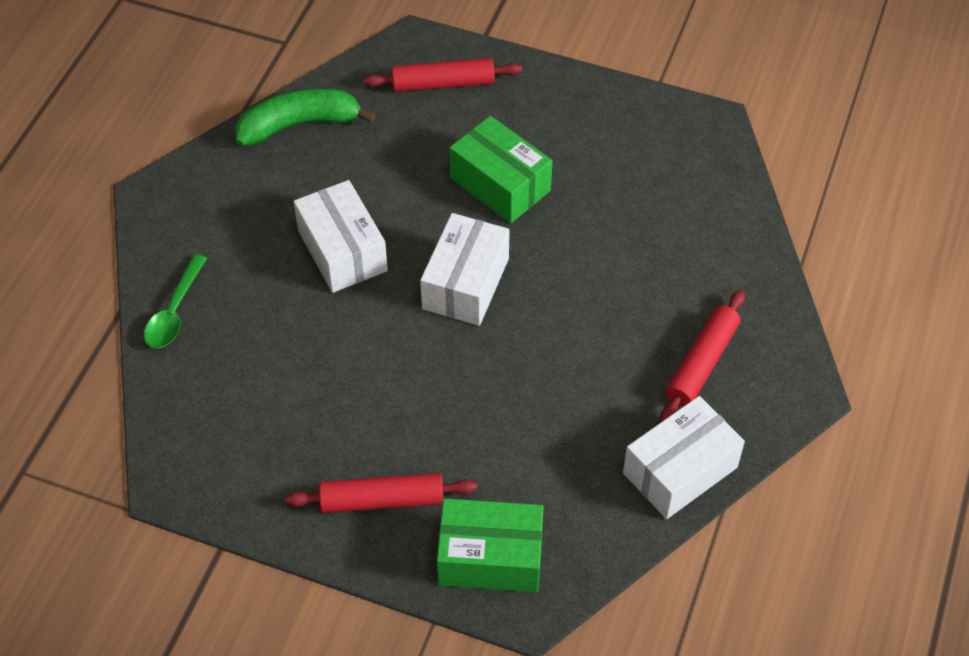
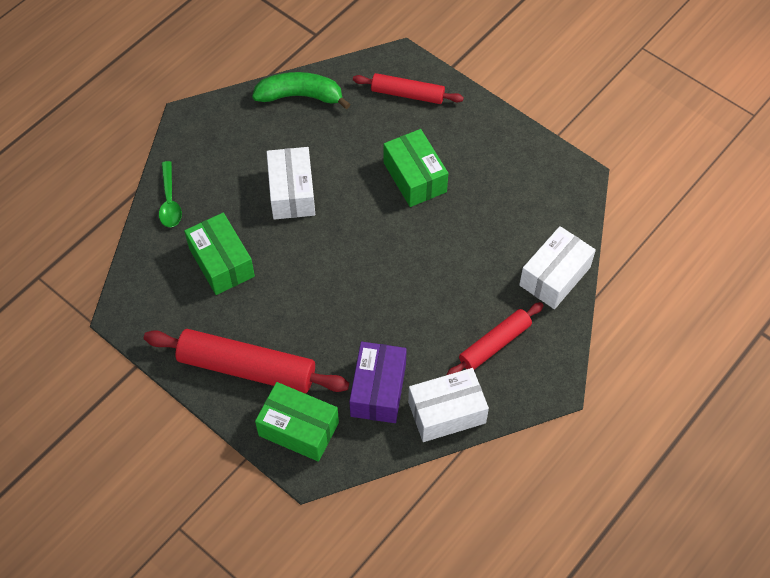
camera: 20 degrees right, 5 degrees up
green spoon [144,254,207,348] -> green spoon turned 45 degrees counterclockwise [159,161,182,227]
red rolling pin [285,473,477,513] -> red rolling pin [144,329,349,393], size x1.65
white box [420,213,510,326] -> white box moved to [519,226,596,309]
none -> green box [184,213,255,295]
none -> purple box [349,342,407,423]

